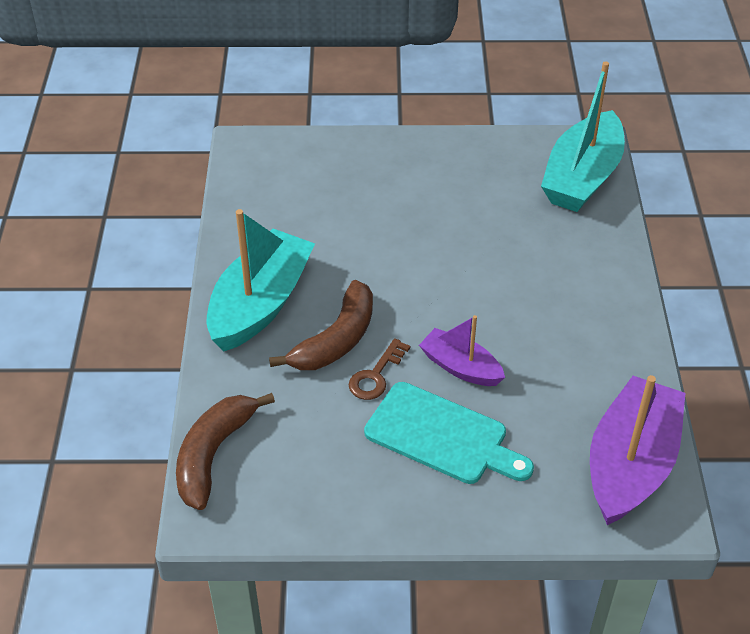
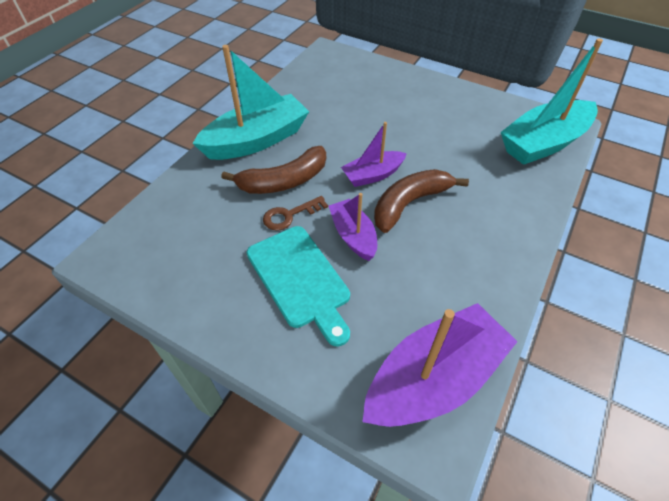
camera: 30 degrees right, 5 degrees up
brown banana [176,393,275,510] -> brown banana moved to [374,169,469,233]
none -> purple boat [341,122,407,187]

